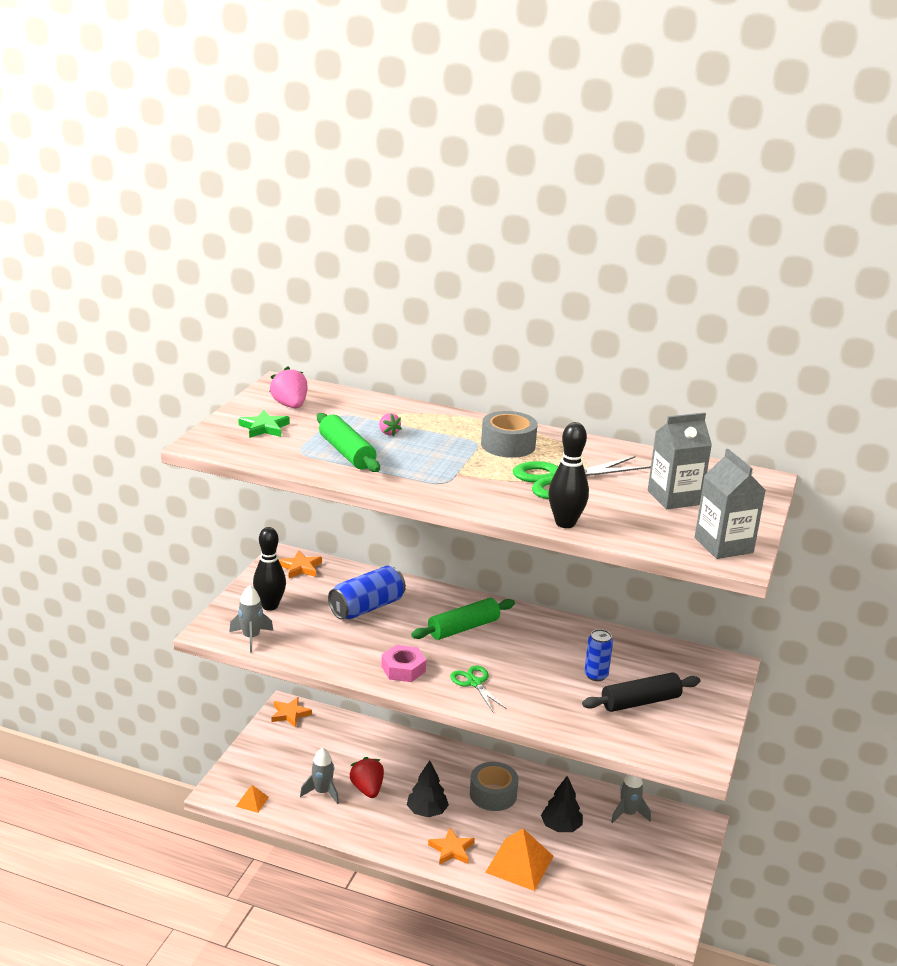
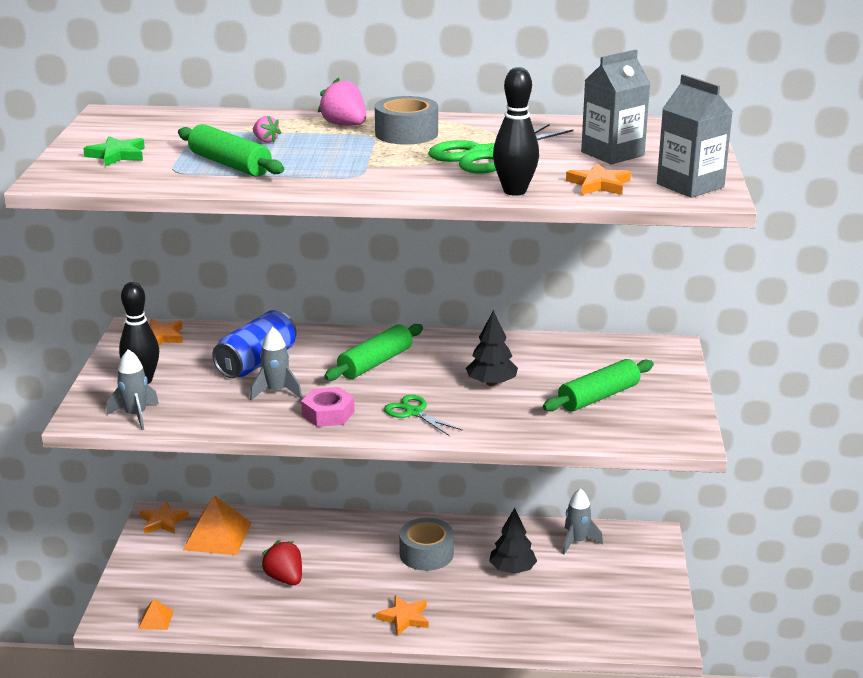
camera: 15 degrees left, 0 degrees up
pink strawberry [269,366,308,408] -> pink strawberry moved to [318,78,366,126]
grey rocket [300,747,339,804] -> grey rocket moved to [250,327,302,401]
black tree [407,761,449,817] -> black tree moved to [466,310,518,386]
orange pyramid [485,828,554,891] -> orange pyramid moved to [183,495,251,555]
black rolling pin [582,672,700,712] -> green rolling pin [543,359,654,411]
blue can [584,629,613,681] -> none
none -> orange star [566,163,631,195]

